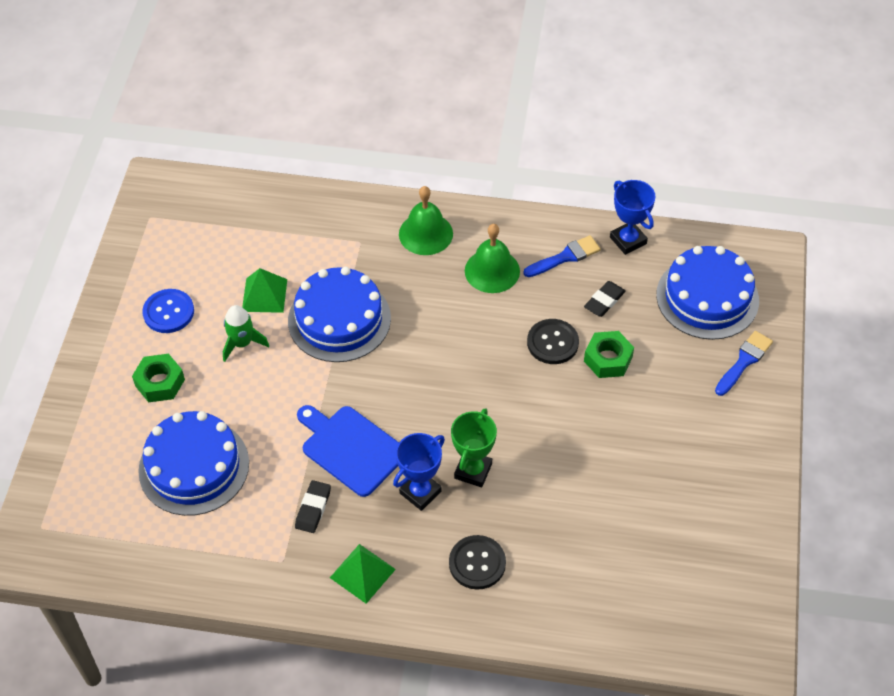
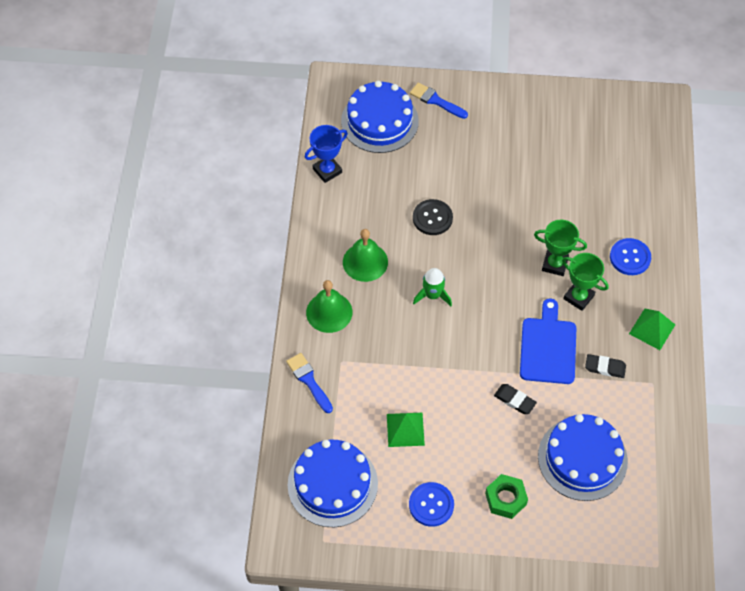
camera: 95 degrees left, 5 degrees up
green rocket [223,305,269,362] -> green rocket moved to [413,268,452,306]
blue cake [288,267,391,362] -> blue cake moved to [288,440,378,527]
blue cutting board [297,405,399,497] -> blue cutting board turned 150 degrees clockwise [520,298,576,384]
blue trophy [393,433,445,511] -> green trophy [562,253,609,311]
black button [449,535,506,590] -> blue button [610,238,651,275]
blue brush [523,235,601,277] -> blue brush moved to [286,353,333,413]
black eraser [584,281,626,317] -> black eraser moved to [494,384,537,414]
green nut [584,331,634,378] -> none

